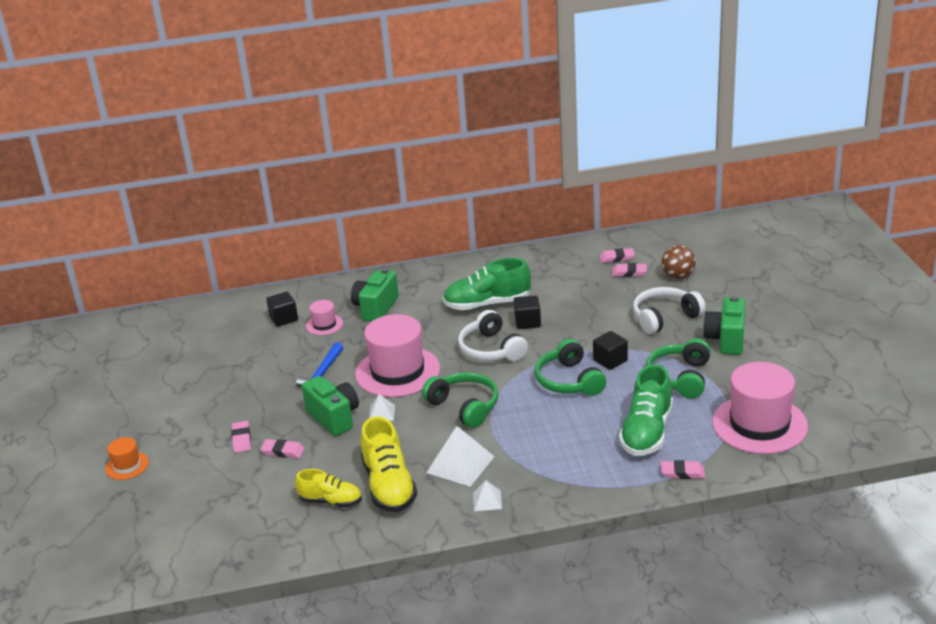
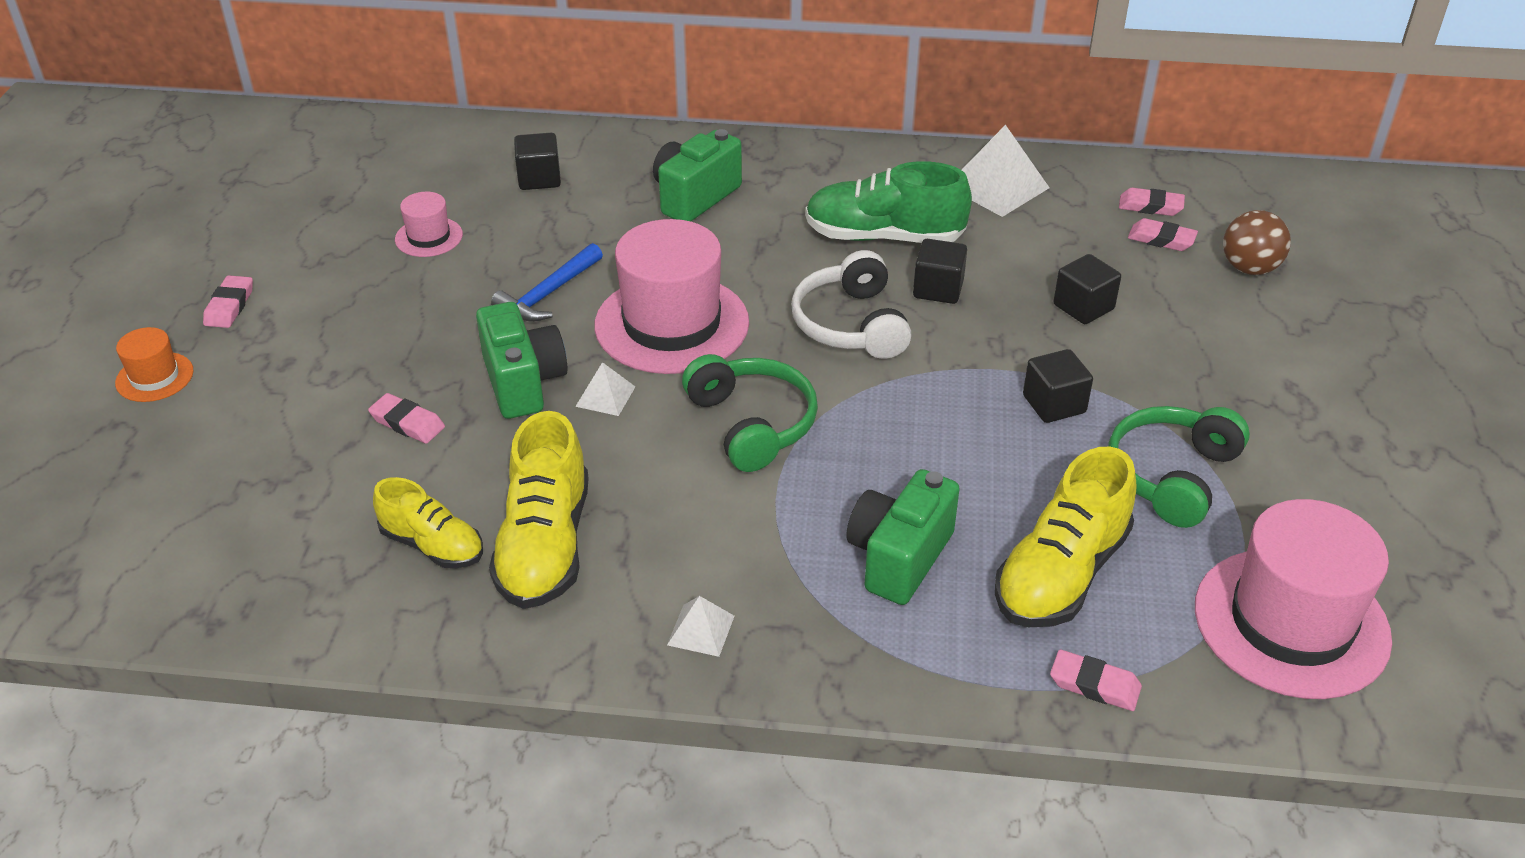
camera: 15 degrees right, 10 degrees up
pink eraser [231,421,251,453] -> pink eraser moved to [203,275,253,328]
pink hat [306,300,343,335] -> pink hat moved to [395,192,463,257]
white pyramid [426,426,495,487] -> white pyramid moved to [962,125,1049,217]
green headphones [535,339,606,396] -> none
green shoe [619,364,673,456] -> yellow shoe [995,447,1137,627]
white headphones [633,287,705,334] -> none
green camera [703,295,746,355] -> green camera moved to [846,469,960,605]
none -> black cube [1054,254,1121,324]

